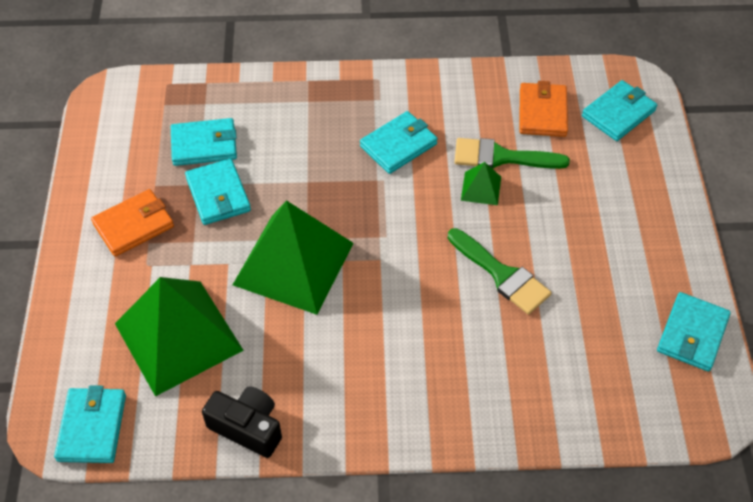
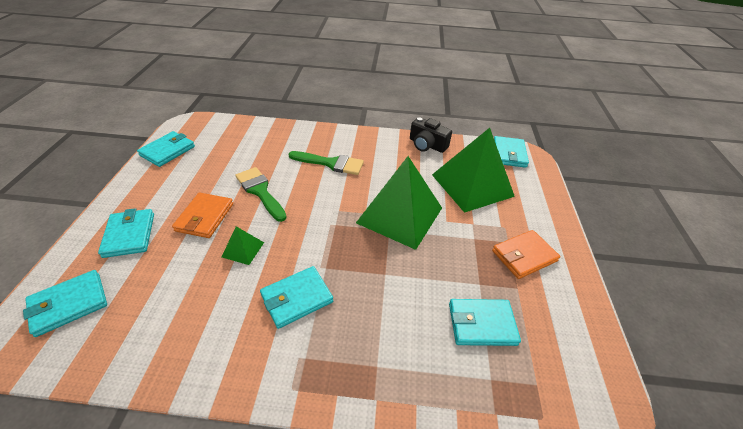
camera: 175 degrees left, 10 degrees down
turquoise wallet [185,159,251,225] -> turquoise wallet moved to [98,208,154,258]
green brush [455,138,570,169] -> green brush moved to [289,151,364,175]
orange wallet [519,81,568,137] -> orange wallet moved to [172,193,233,238]

